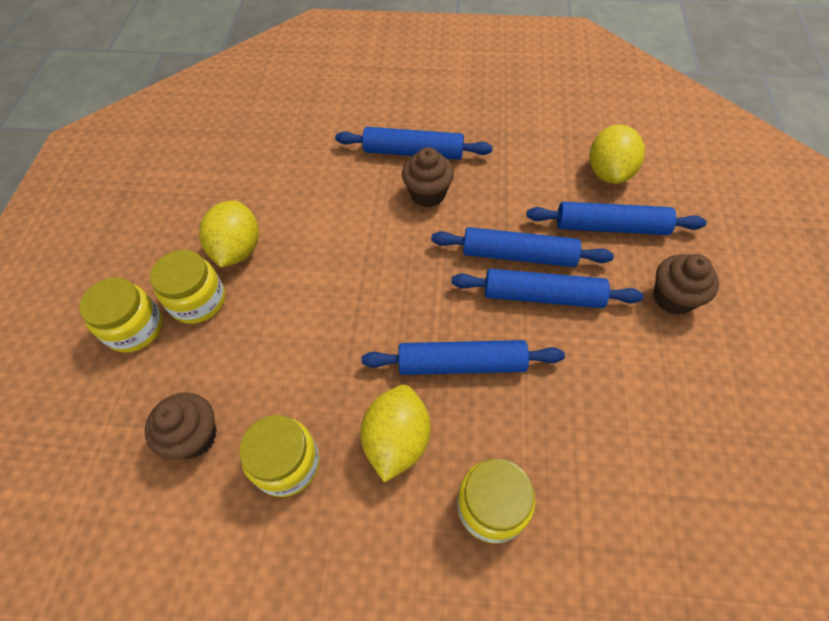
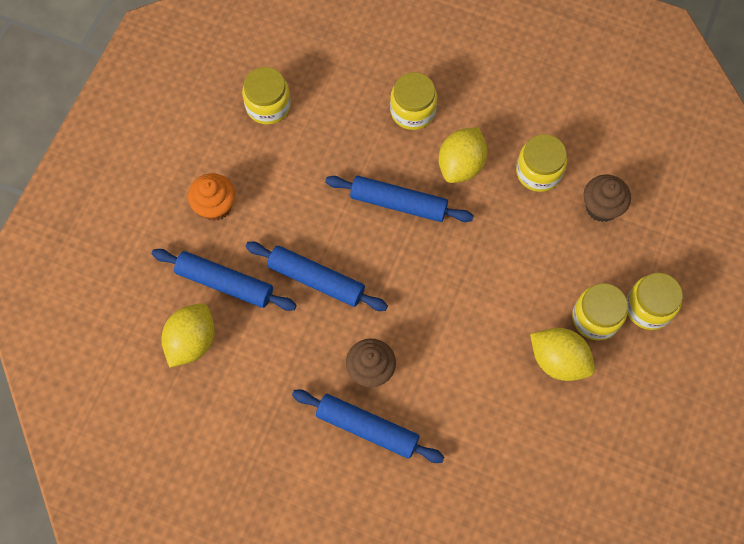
camera: 165 degrees left, 10 degrees up
yellow lemon [199,201,259,268] -> yellow lemon turned 75 degrees counterclockwise [530,328,595,381]
blue rolling pin [451,269,644,308] -> none
brown cupcake [653,254,719,315] -> orange cupcake [188,173,235,221]
none -> yellow jar [242,67,291,125]

